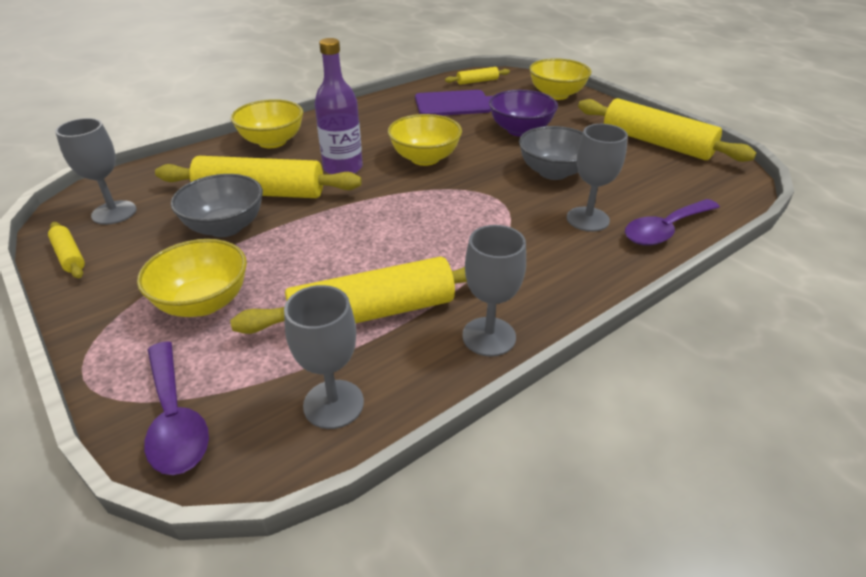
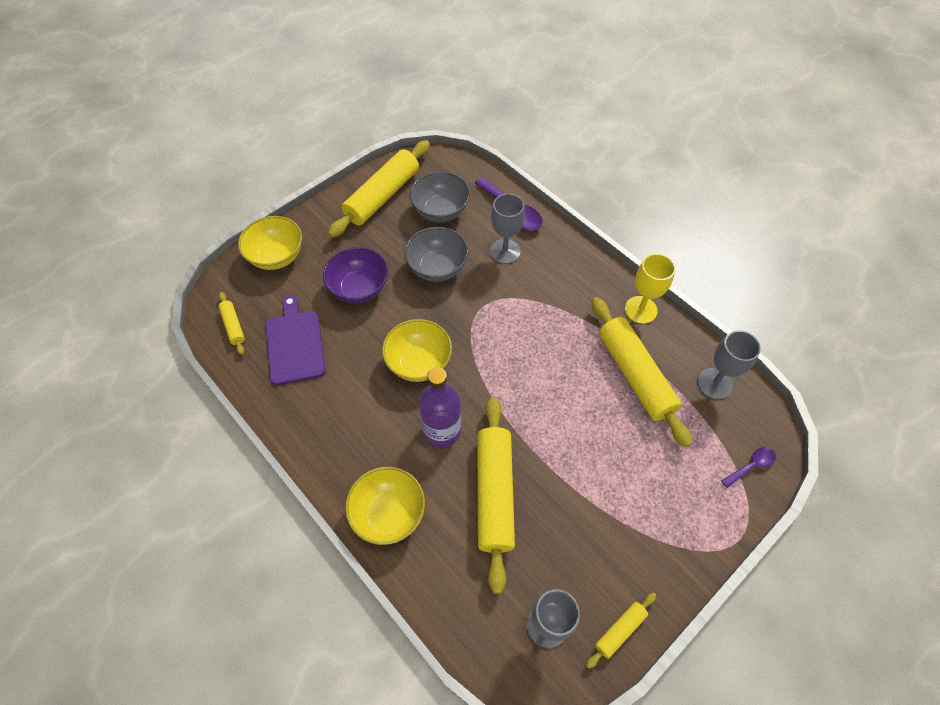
camera: 95 degrees left, 20 degrees up
yellow bowl [137,239,247,317] -> none
purple spoon [144,341,209,475] -> purple spoon [721,447,776,488], size x0.58
grey bowl [171,174,263,237] -> grey bowl moved to [410,172,470,222]
grey goblet [462,225,526,356] -> yellow goblet [625,254,676,324]

